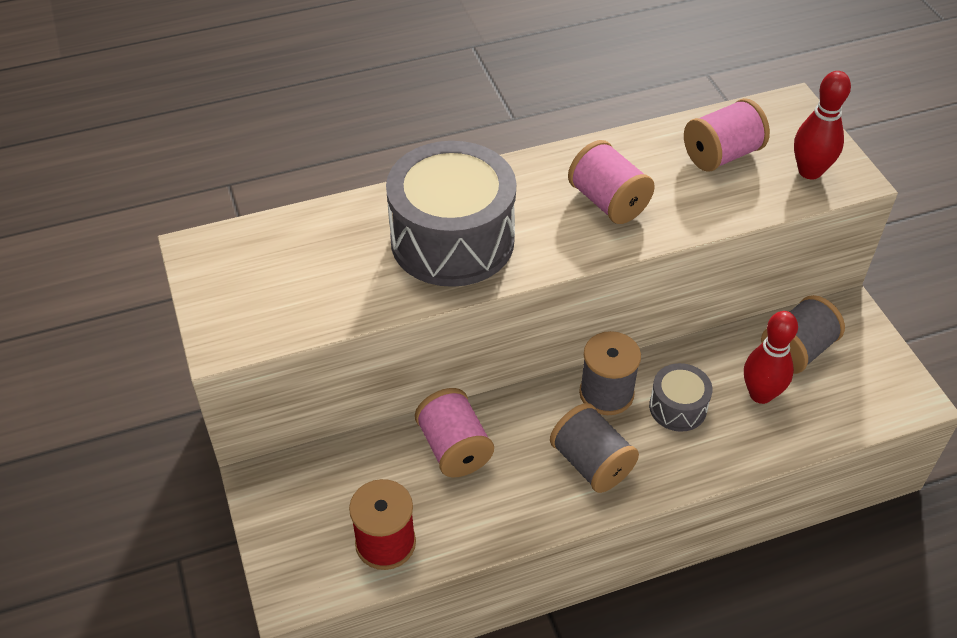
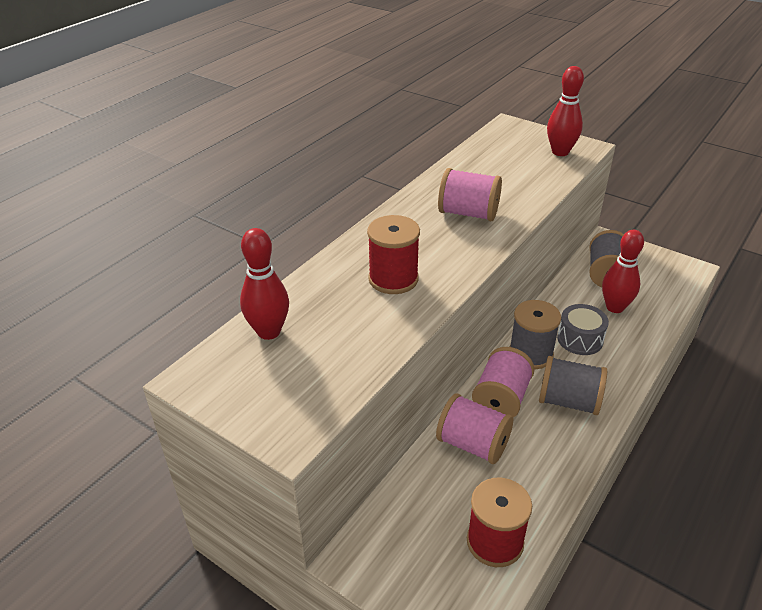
camera: 35 degrees left, 10 degrees down
grey drum [386,141,516,287] -> red spool [367,215,420,294]
pink spool [684,98,770,172] -> pink spool moved to [472,347,535,418]
none -> red bowling pin [240,228,289,340]

